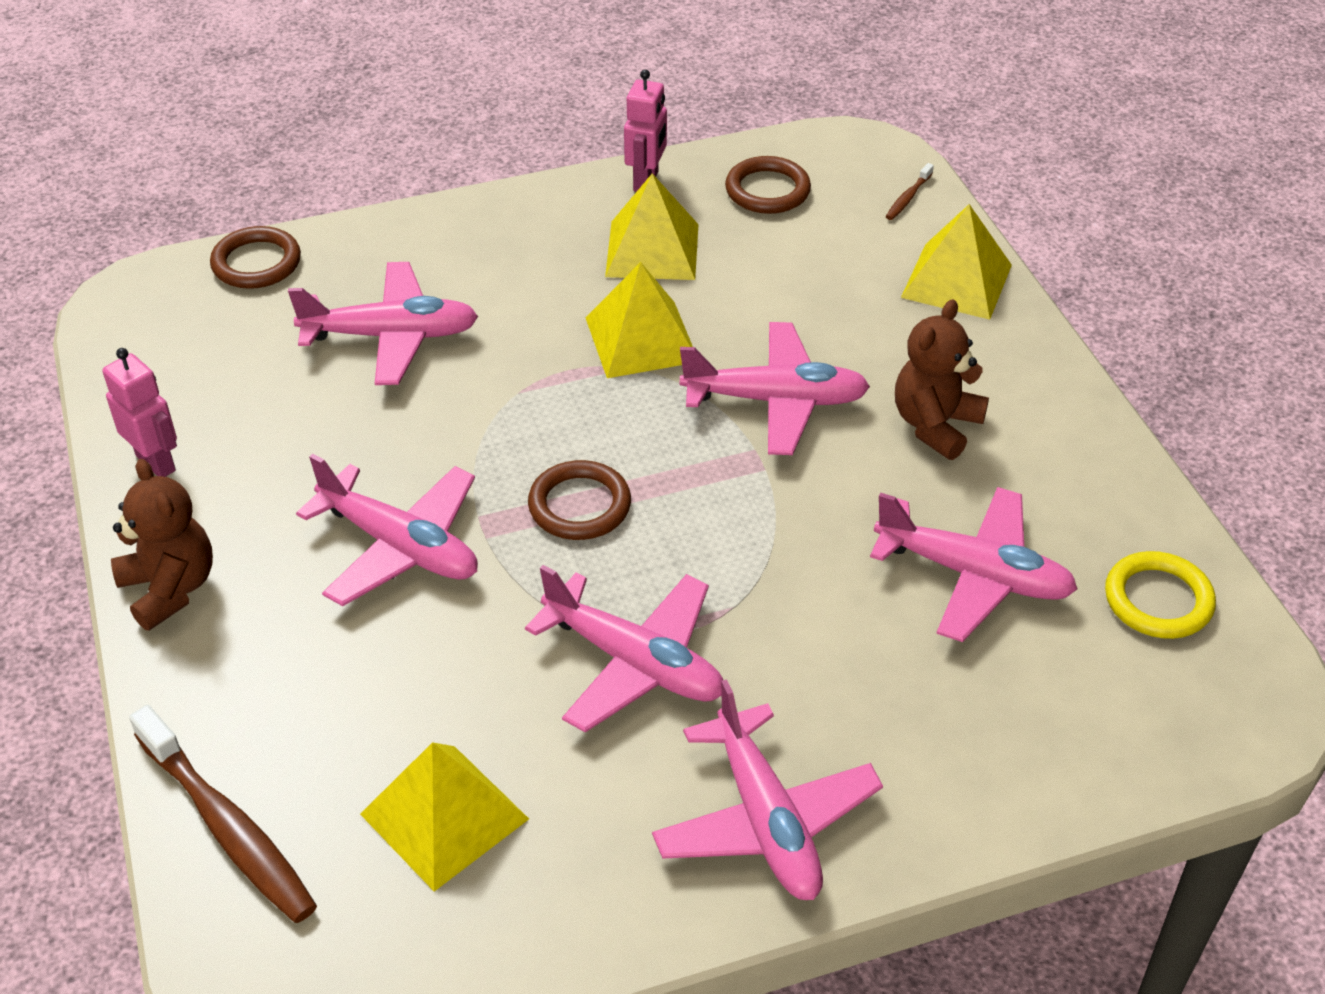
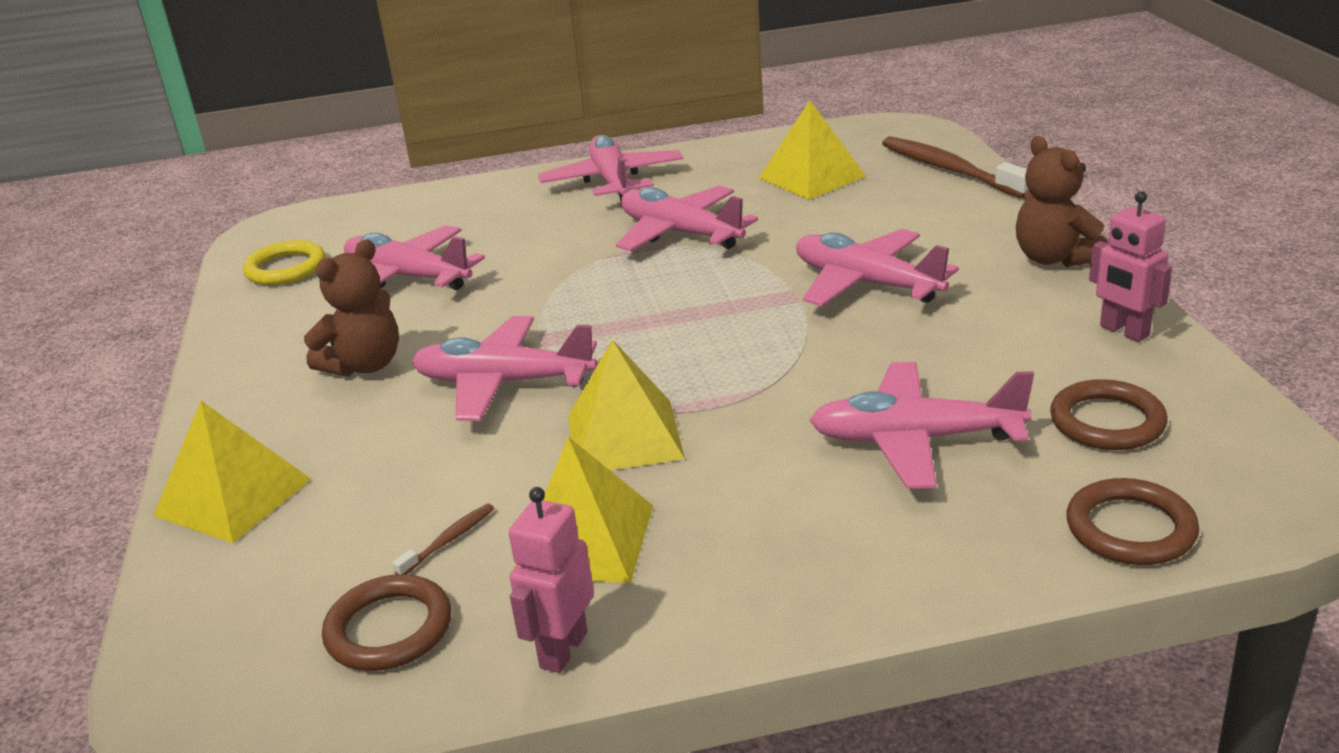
camera: 170 degrees left, 15 degrees down
brown ring [528,460,631,540] -> brown ring moved to [1050,379,1168,450]
brown toothbrush [886,163,934,220] -> brown toothbrush moved to [392,504,494,575]

